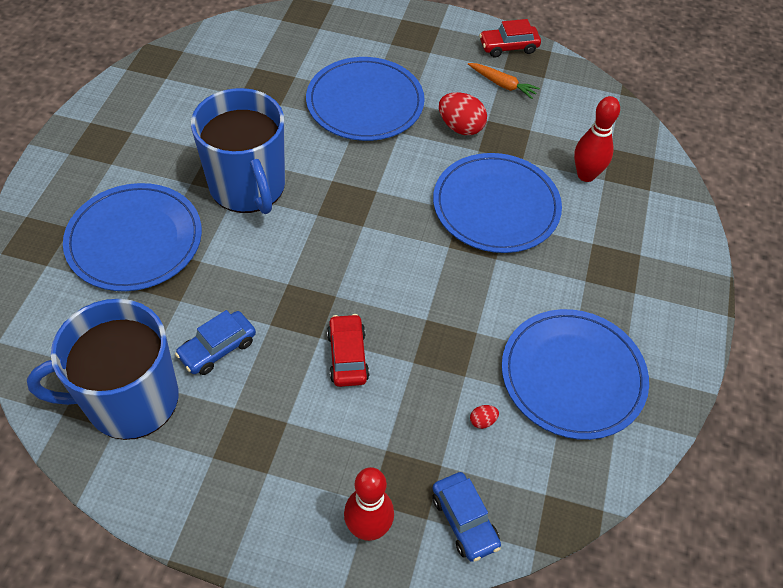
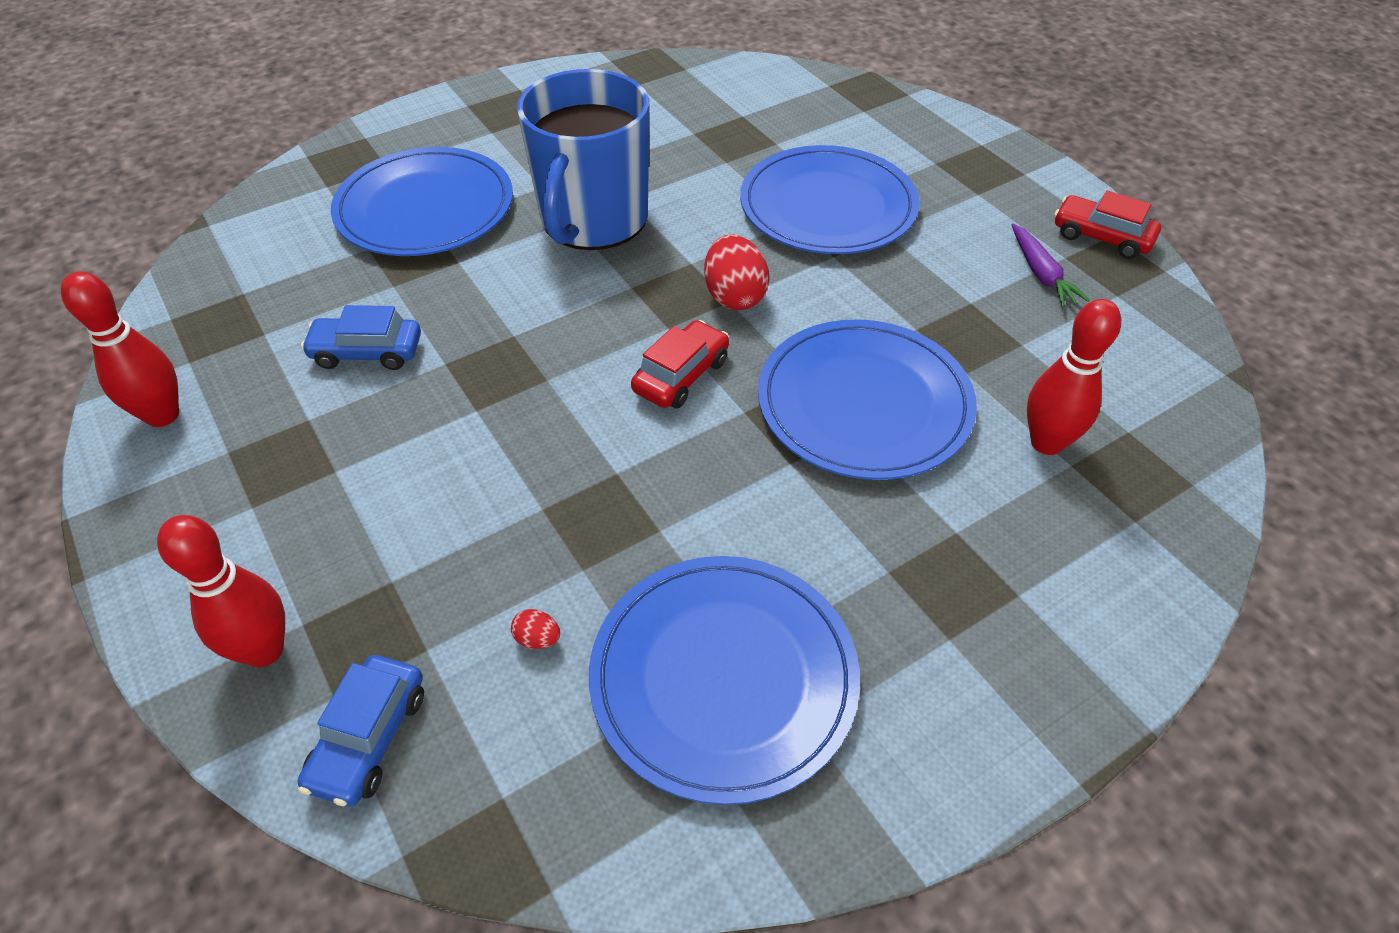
camera: 45 degrees right, 5 degrees down
blue mug [27,299,179,440] -> none
red car [327,314,369,387] -> red car moved to [631,320,729,409]
red egg [439,92,487,135] -> red egg moved to [704,235,769,310]
orange carrot [468,63,540,99] -> purple carrot [1012,224,1090,307]
none -> red bowling pin [61,271,179,427]

